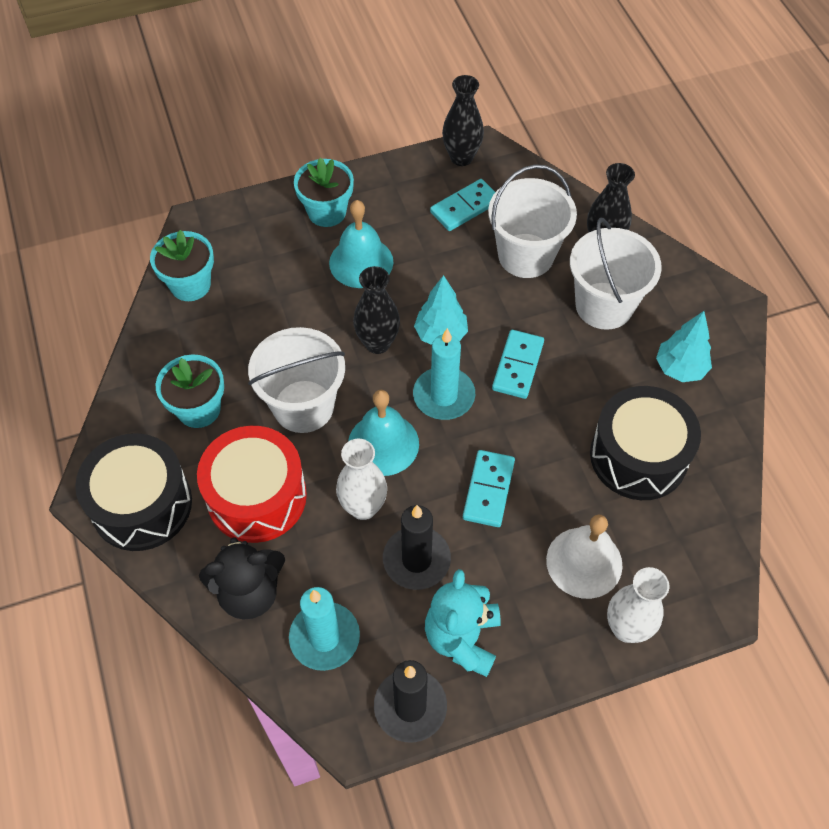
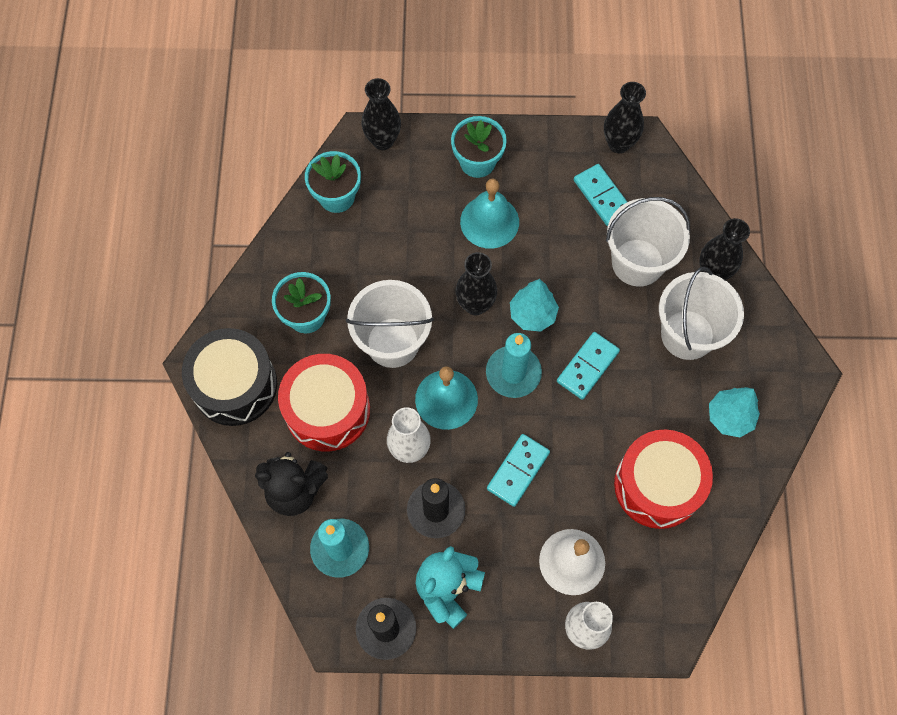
camera: 20 degrees right, 10 degrees up
turquoise domino [430,179,495,231] -> turquoise domino turned 75 degrees clockwise [574,164,627,226]
black drum [590,386,701,500] -> red drum [614,429,713,529]
none -> black vase [362,78,401,150]

